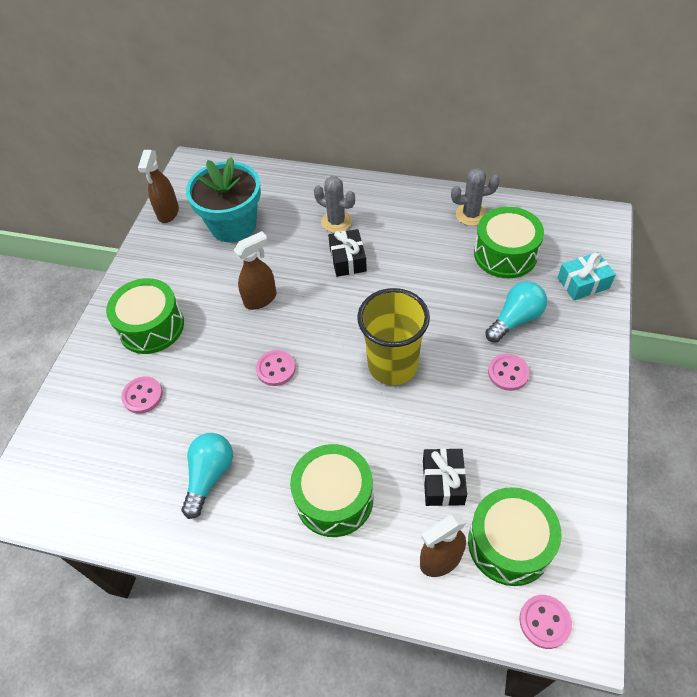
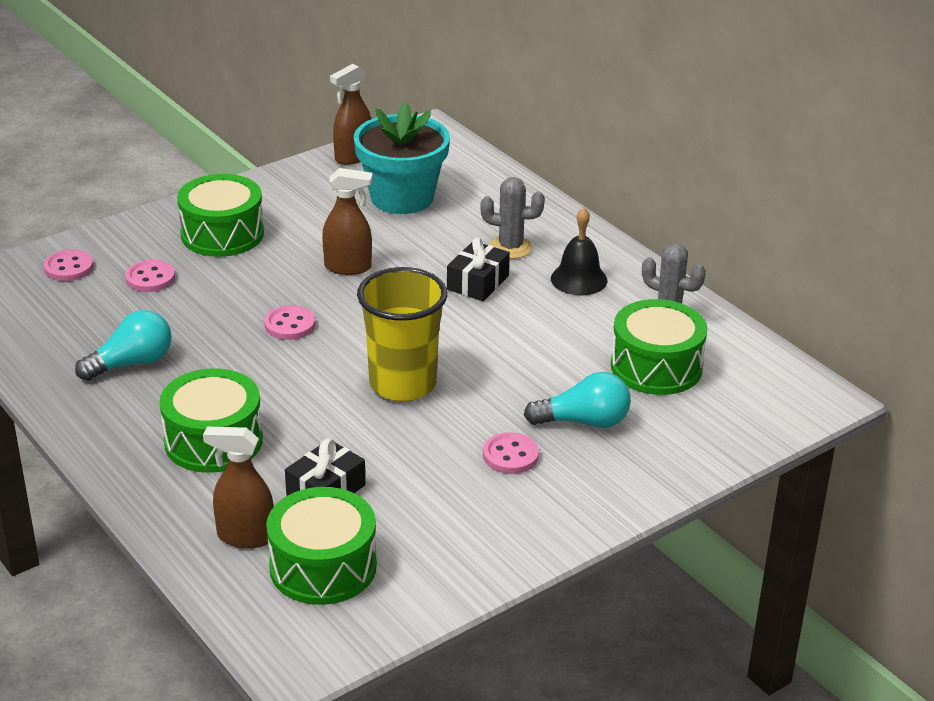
camera: 35 degrees right, 20 degrees down
grey cactus [314,176,355,233] -> grey cactus turned 60 degrees counterclockwise [480,177,545,259]
pink button [519,595,572,649] -> pink button moved to [44,249,94,281]
turquoise gift [558,252,616,301] -> none
none -> black bell [551,208,608,295]

